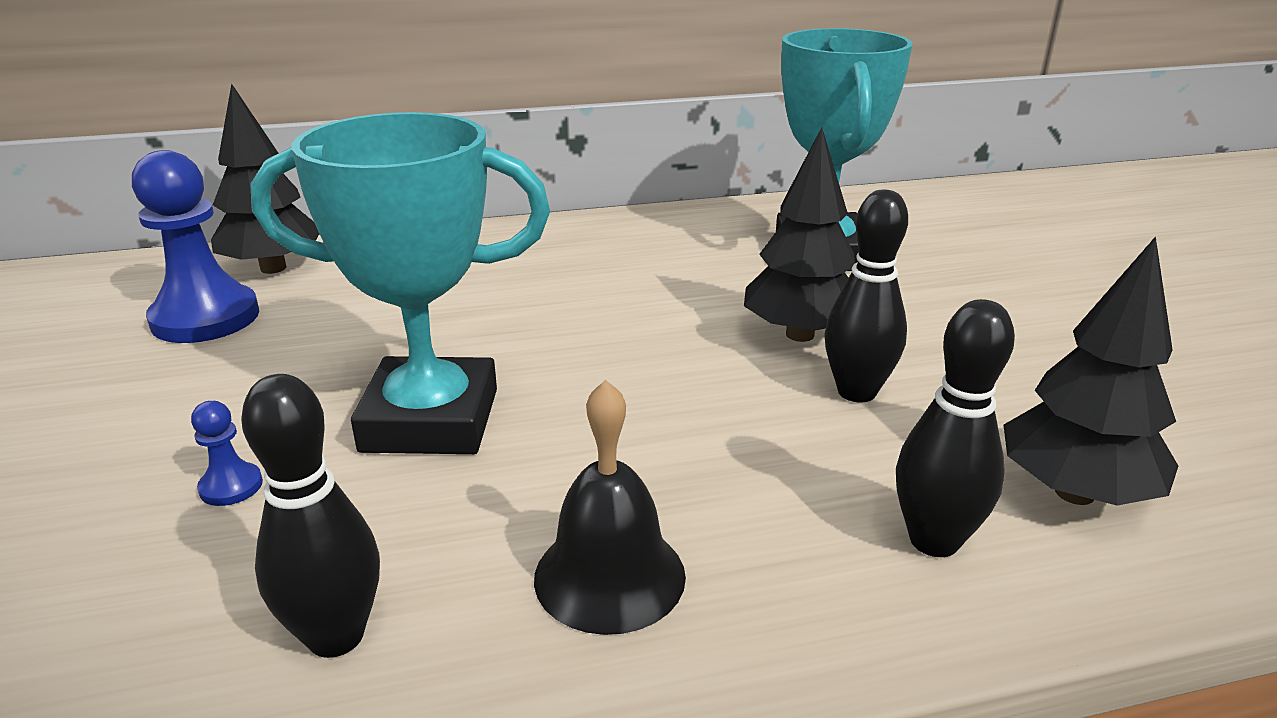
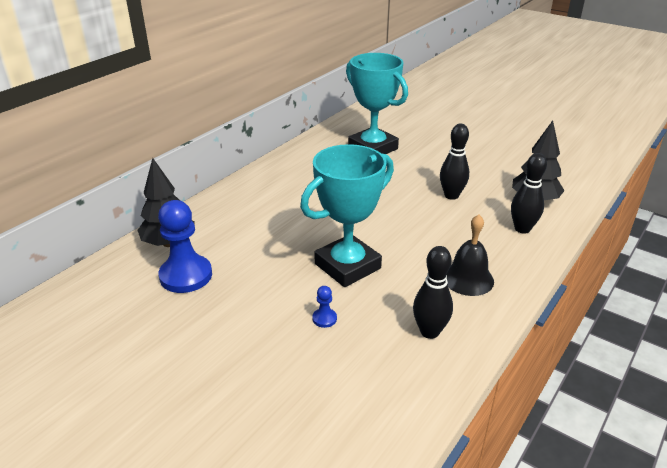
camera: 40 degrees left, 5 degrees up
black tree [744,127,855,342] -> none

